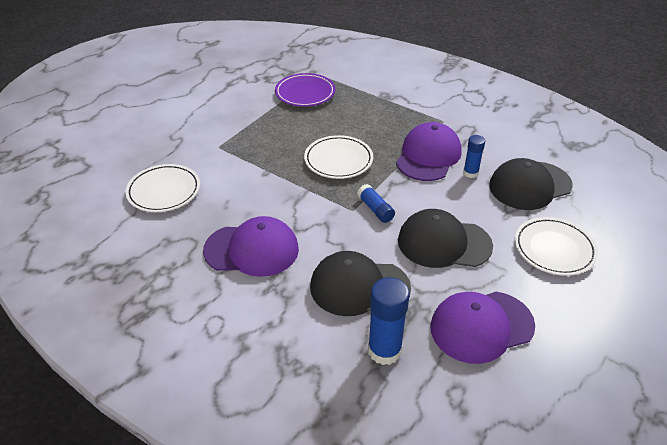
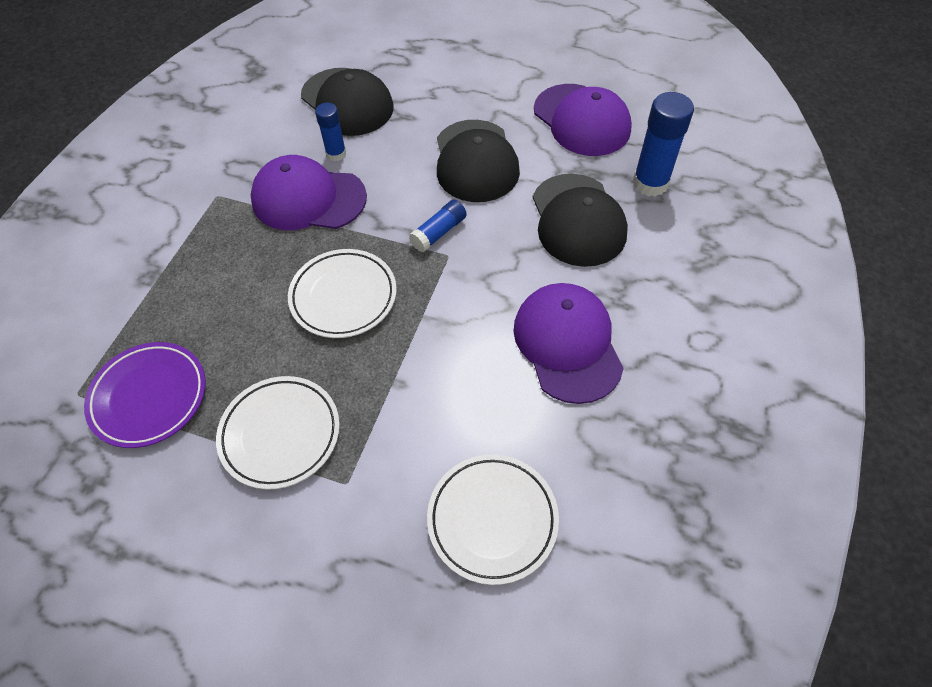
camera: 105 degrees left, 15 degrees up
white plate [515,217,598,276] -> white plate moved to [216,376,340,490]

